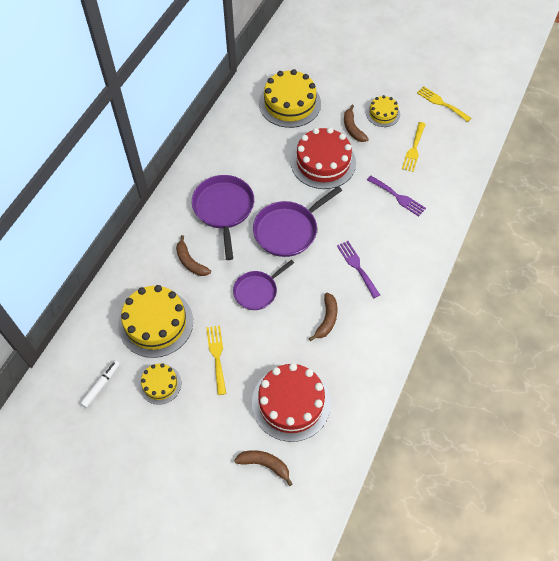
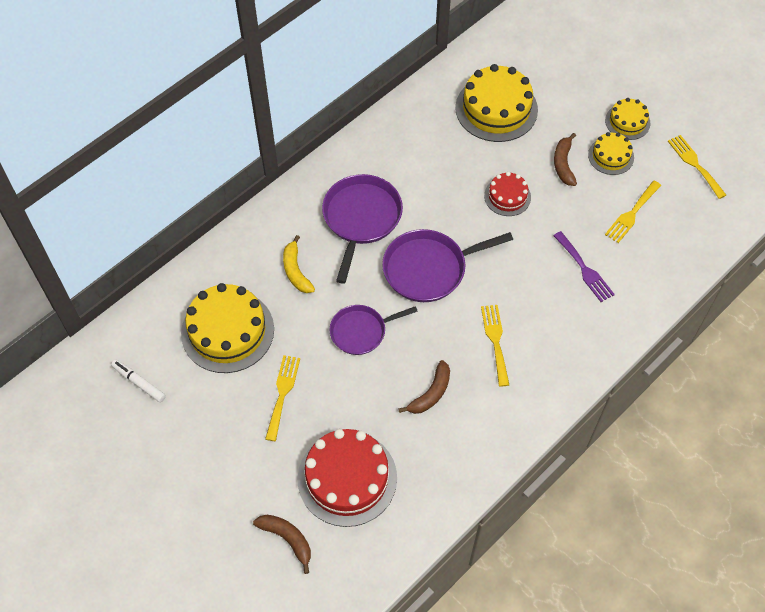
camera: 20 degrees right, 0 degrees up
white marker [80,360,120,408] -> white marker turned 105 degrees counterclockwise [111,360,166,402]
yellow cake [139,363,181,405] -> yellow cake moved to [605,98,650,140]
brown banana [176,235,211,276] -> yellow banana [283,235,315,293]
red cake [291,127,356,189] -> red cake [484,172,531,216], size x0.54
purple fork [337,241,380,298] -> yellow fork [481,305,509,386]

